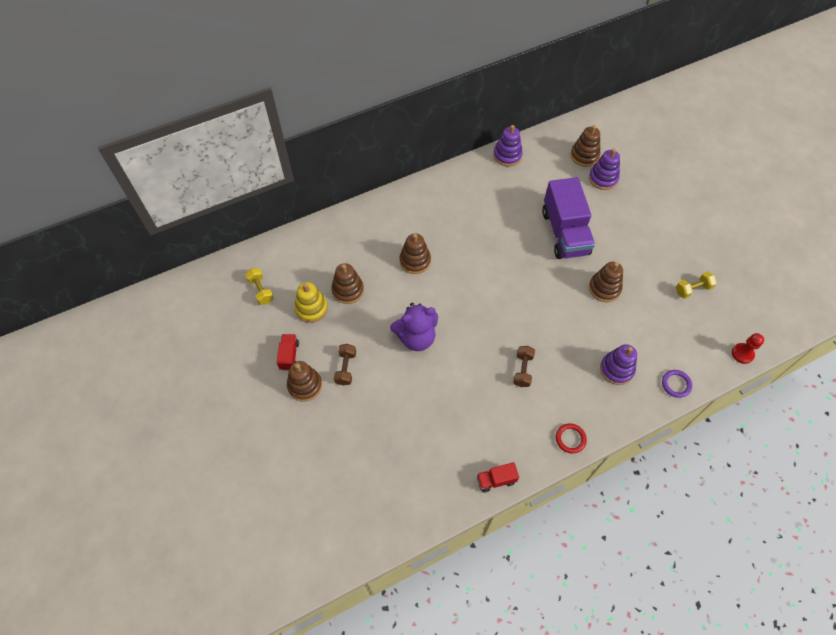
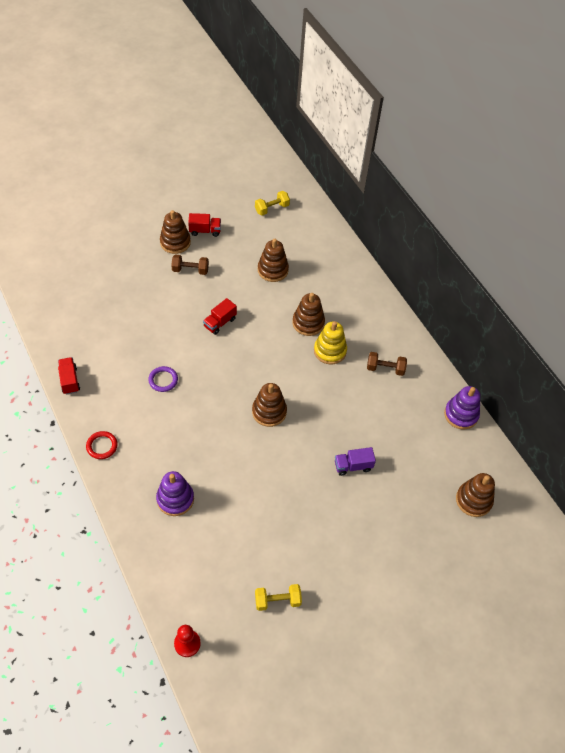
camera: 85 degrees right, 5 degrees down
yellow stacking toy [294,282,328,323] -> yellow stacking toy moved to [314,321,347,364]
purple teddy bear [390,303,438,351] -> red truck [203,298,237,335]
brown dumbbell [513,346,535,387] -> brown dumbbell moved to [367,352,407,376]
purple truck [542,177,595,259] -> purple truck [335,447,376,476], size x0.44
purple stacking toy [589,148,620,190] -> none
brown stacking toy [589,262,623,302] -> brown stacking toy moved to [252,383,287,427]
purple ring [662,370,692,398] -> purple ring moved to [148,366,178,392]
yellow dumbbell [676,271,717,299] -> yellow dumbbell turned 75 degrees counterclockwise [255,584,302,611]

